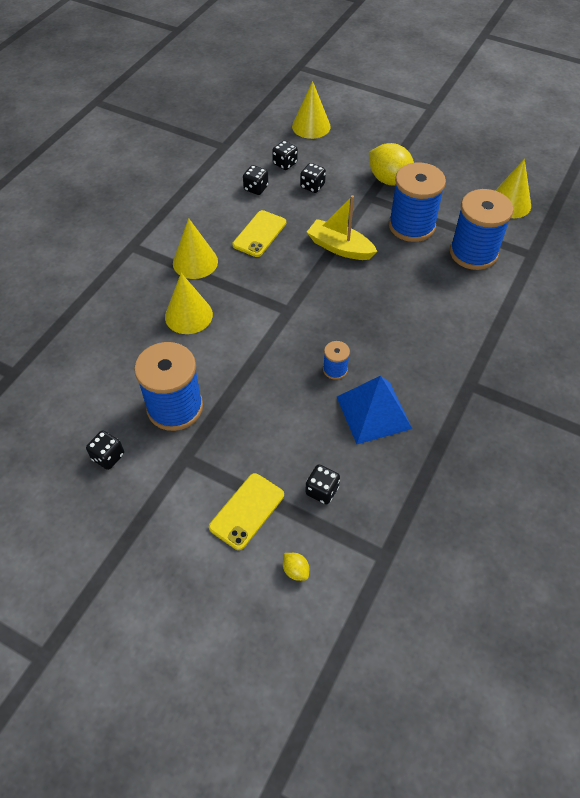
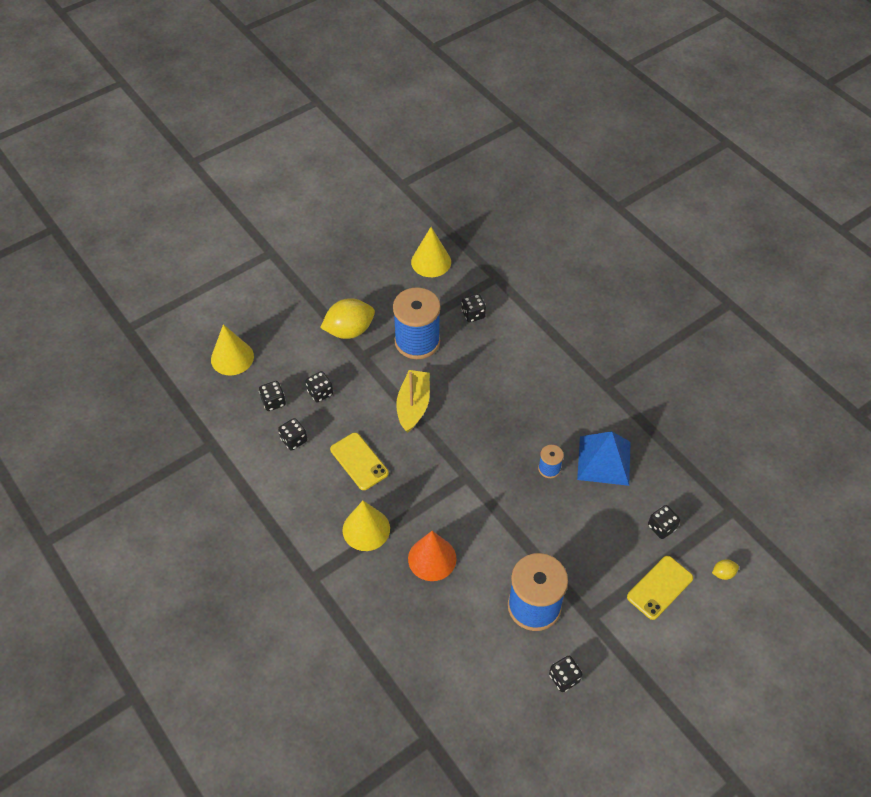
camera: 65 degrees left, 0 degrees up
yellow cone [165,273,213,334] -> orange cone [408,531,457,581]
yellow phone [209,473,284,550] -> yellow phone turned 75 degrees clockwise [627,556,693,620]
yellow boat [307,195,377,260] -> yellow boat turned 135 degrees clockwise [396,370,430,433]
blue spool [450,189,513,270] -> black dice [461,294,486,322]

